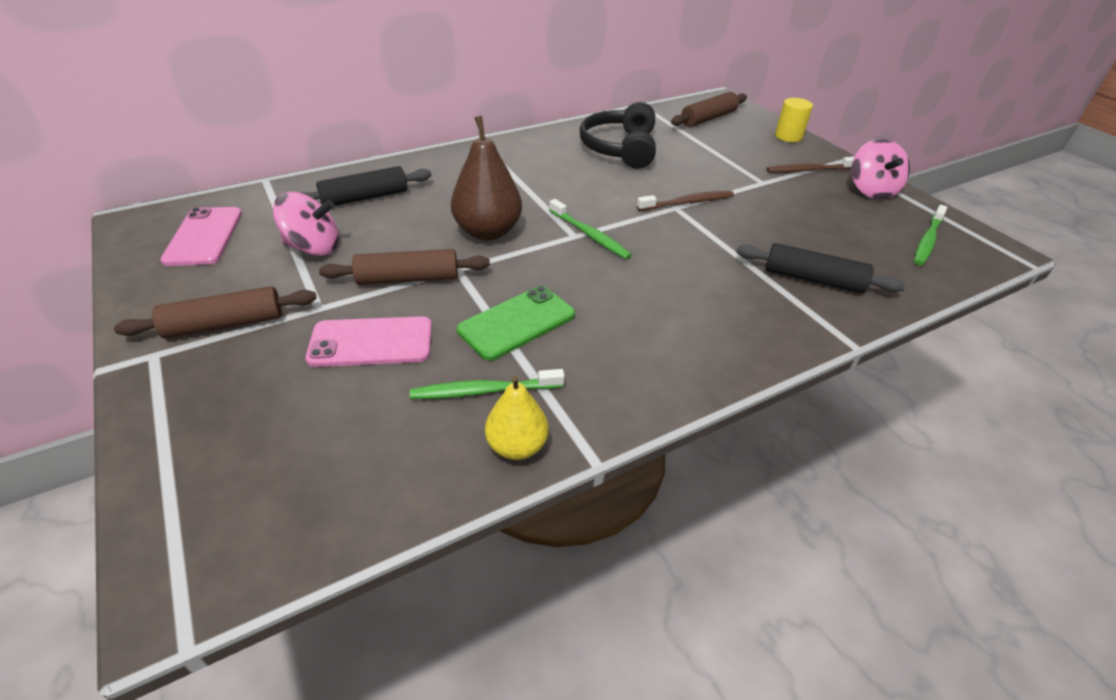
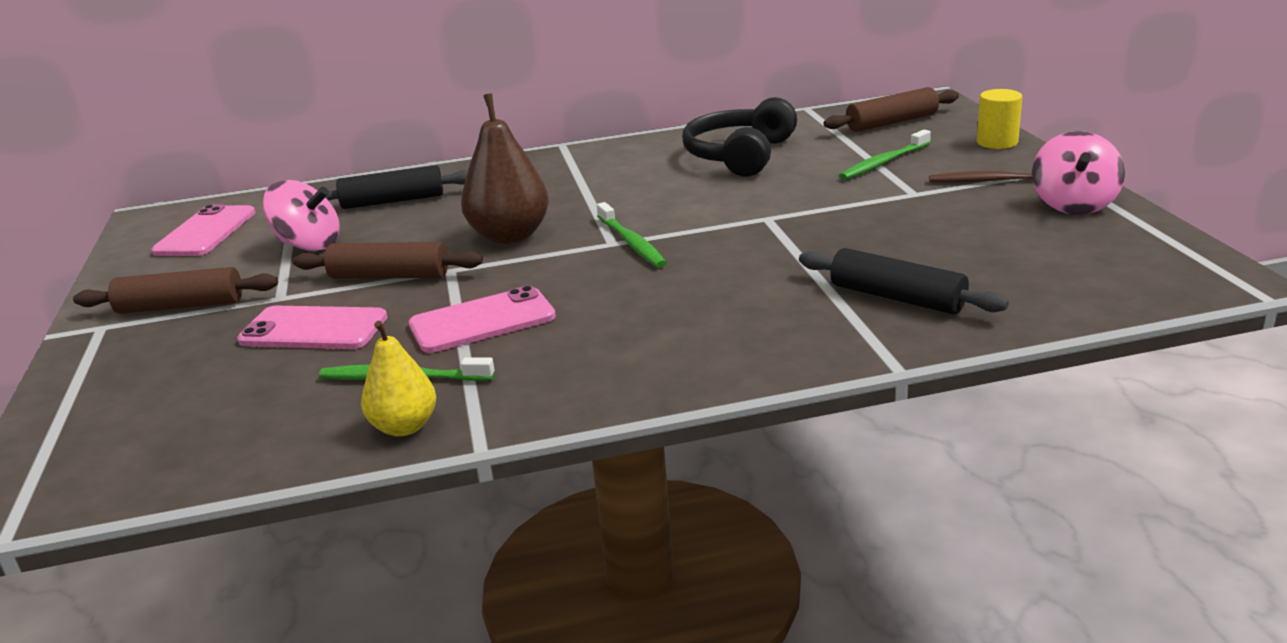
camera: 20 degrees right, 15 degrees down
green phone [457,286,575,361] -> pink phone [409,286,556,353]
brown toothbrush [637,191,734,211] -> none
green toothbrush [914,205,947,265] -> green toothbrush moved to [839,130,931,180]

